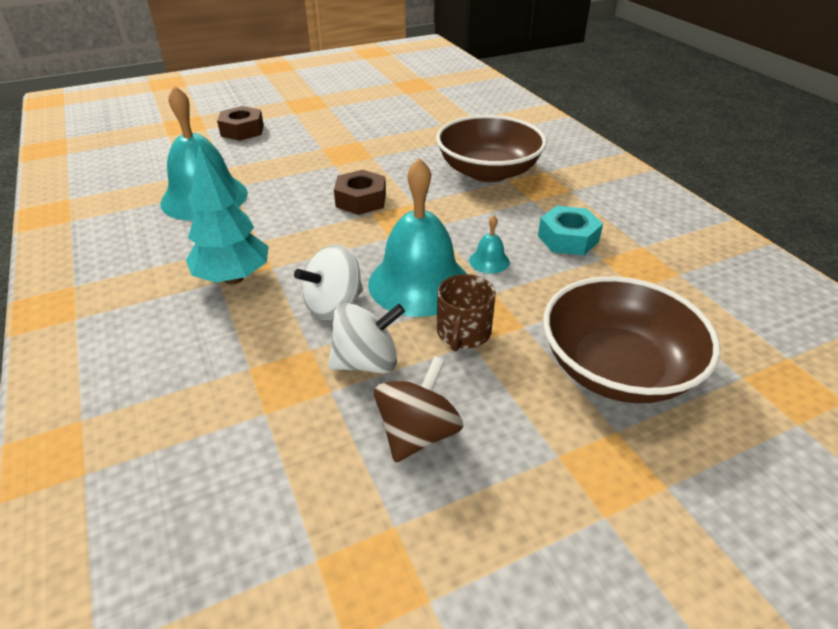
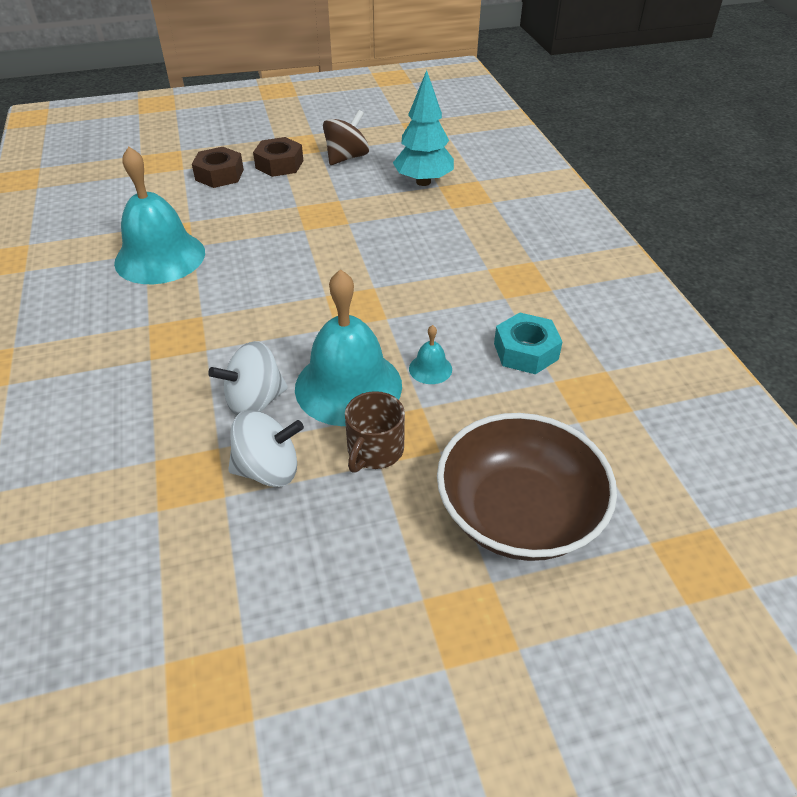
camera: 10 degrees right, 5 degrees up
turquoise tree [186,144,269,284] -> turquoise tree moved to [393,70,454,186]
brown nut [334,170,386,215] -> brown nut moved to [253,137,303,177]
brown spinning top [374,356,463,462] -> brown spinning top moved to [323,110,369,165]
brown bowl [436,115,547,182] -> none

